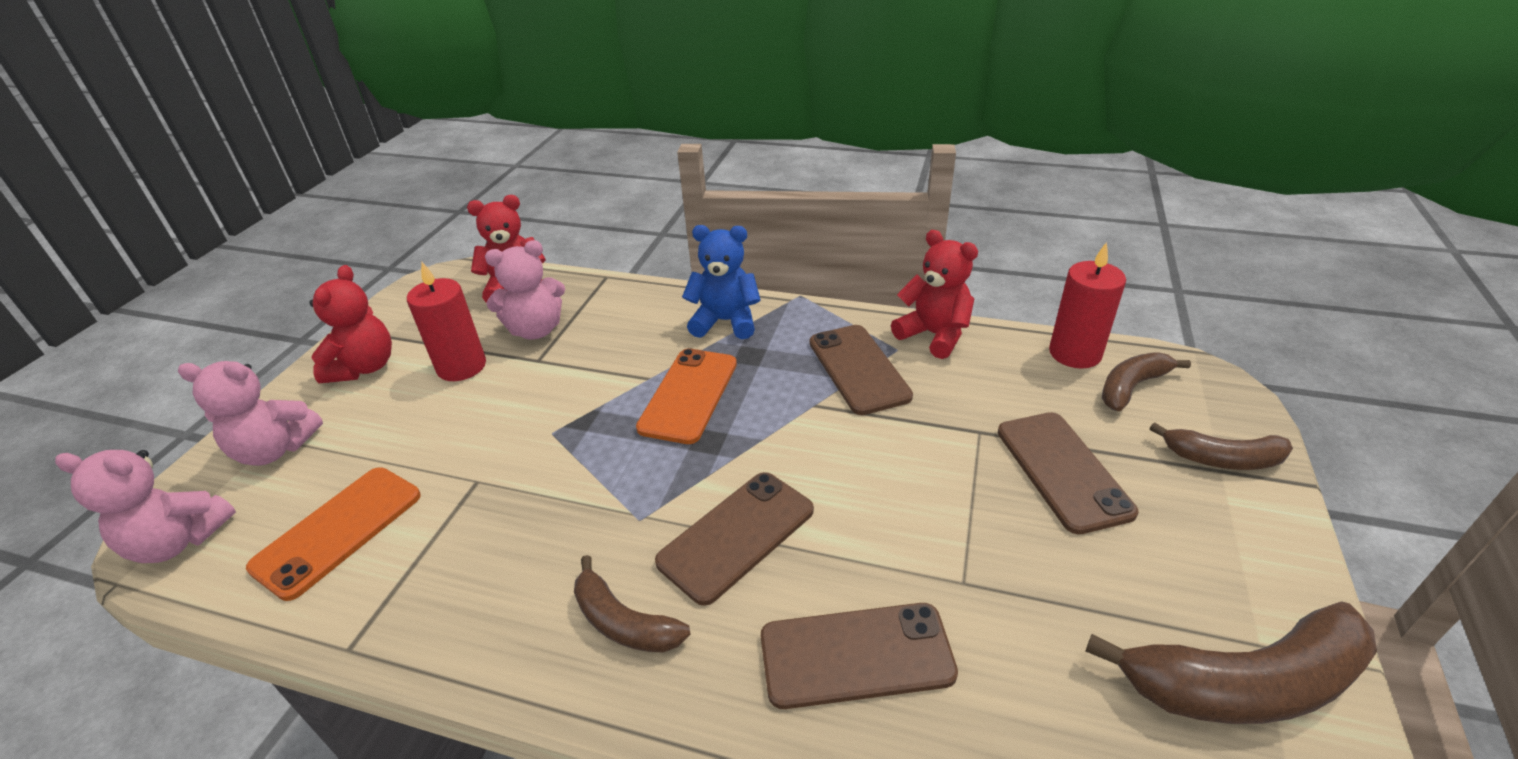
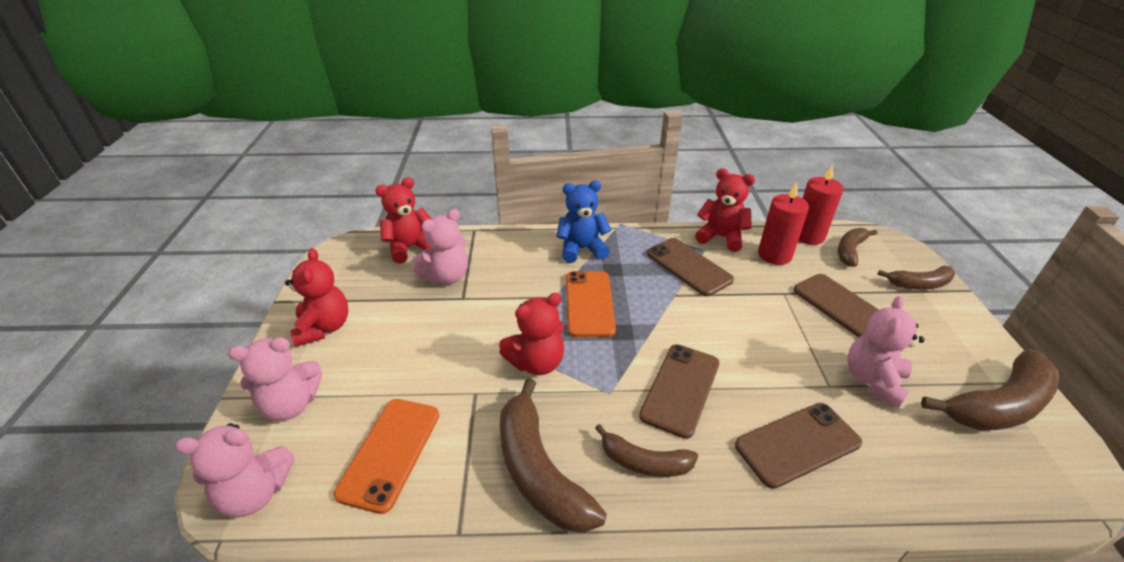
camera: 20 degrees left, 0 degrees up
red candle [407,262,486,381] -> red candle moved to [758,182,809,265]
none -> red teddy bear [499,293,564,375]
none -> brown banana [500,378,607,533]
none -> pink teddy bear [848,296,925,408]

